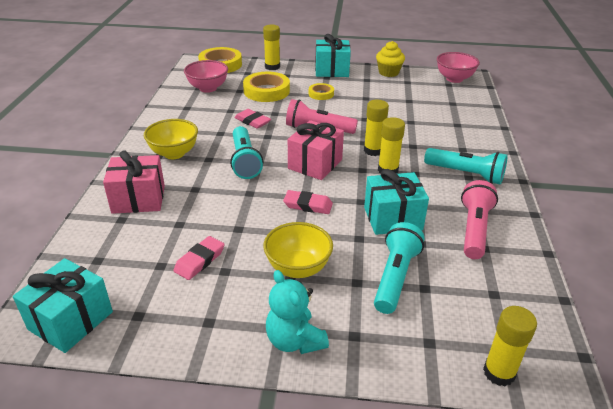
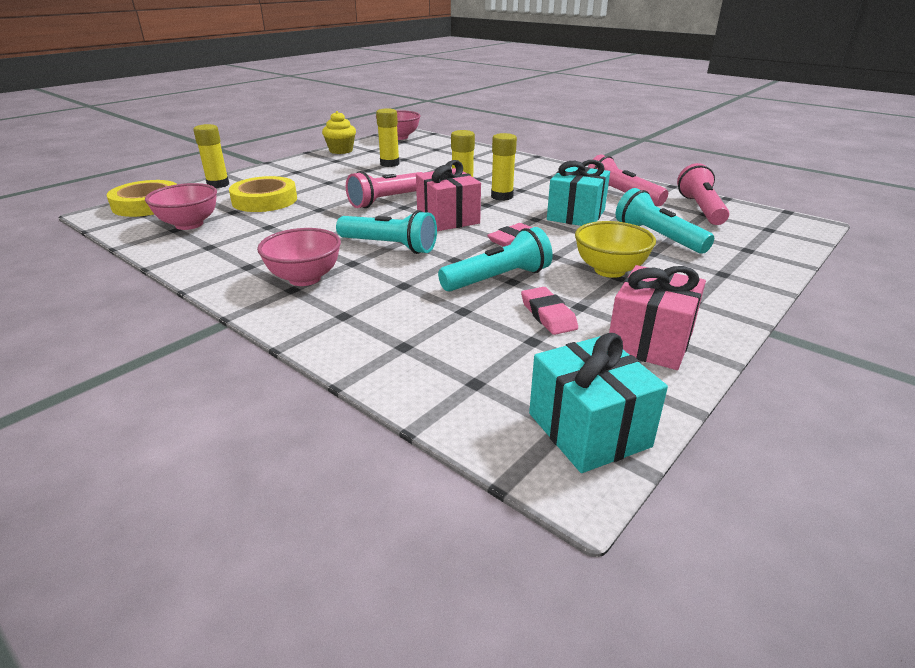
camera: 55 degrees left, 5 degrees down
pink gift [103,150,165,214] -> pink gift moved to [609,265,706,370]
yellow bowl [144,119,198,159] -> pink bowl [257,228,341,286]
pink eraser [234,109,271,129] -> none
turquoise teddy bear [266,270,329,354] -> none
yellow tape [309,83,334,100] -> none
turquoise gift [315,34,351,77] -> none
turquoise flashlight [424,148,508,185] -> turquoise flashlight moved to [438,227,553,292]
yellow glue stick [483,306,537,386] -> yellow glue stick moved to [376,108,399,167]
none -> pink flashlight [677,163,729,225]

